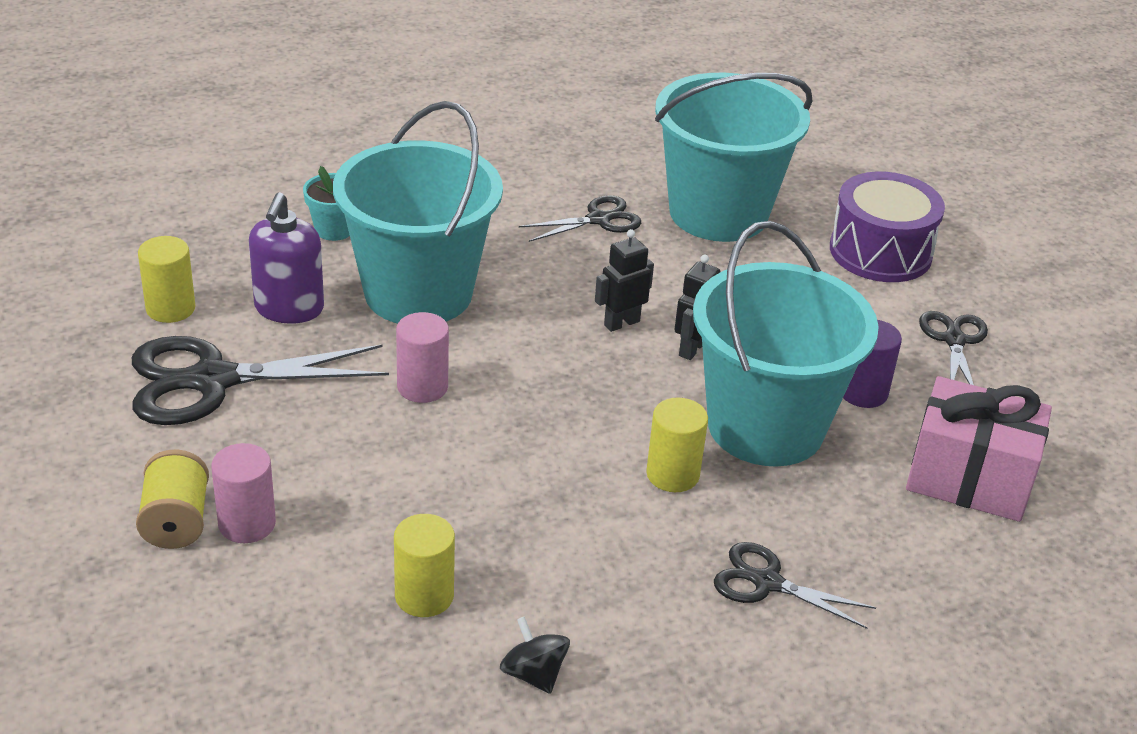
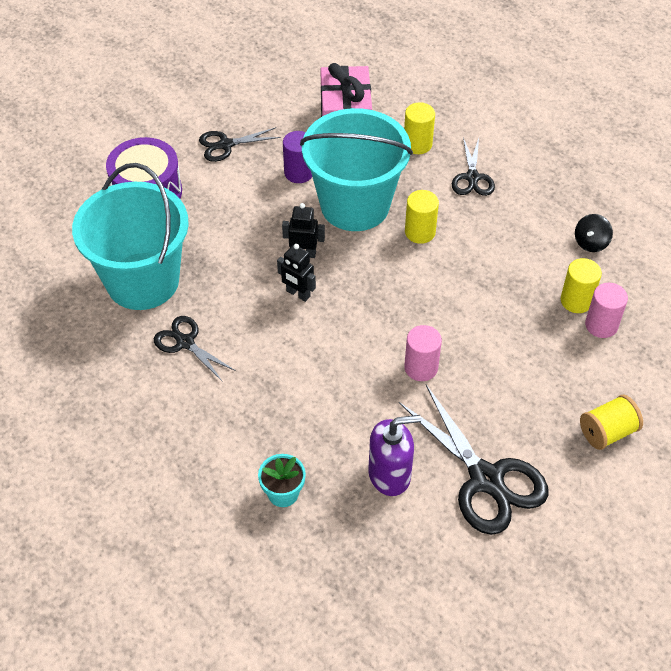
camera: 110 degrees left, 15 degrees up
yellow cylinder [138,236,195,323] -> yellow cylinder moved to [404,102,435,154]
pink cylinder [211,443,276,543] -> pink cylinder moved to [585,283,628,338]
turquoise bucket [333,101,503,323] -> none

